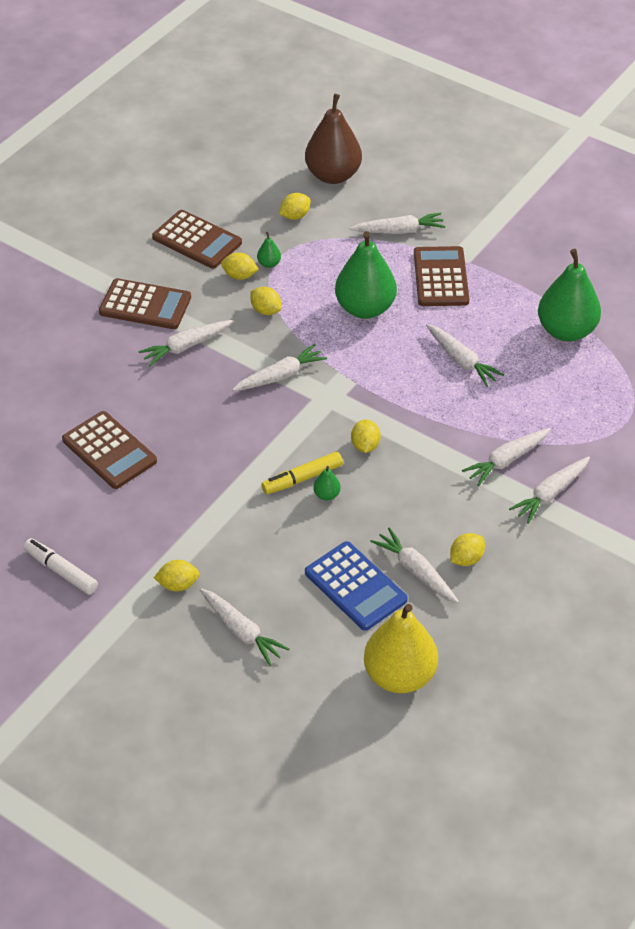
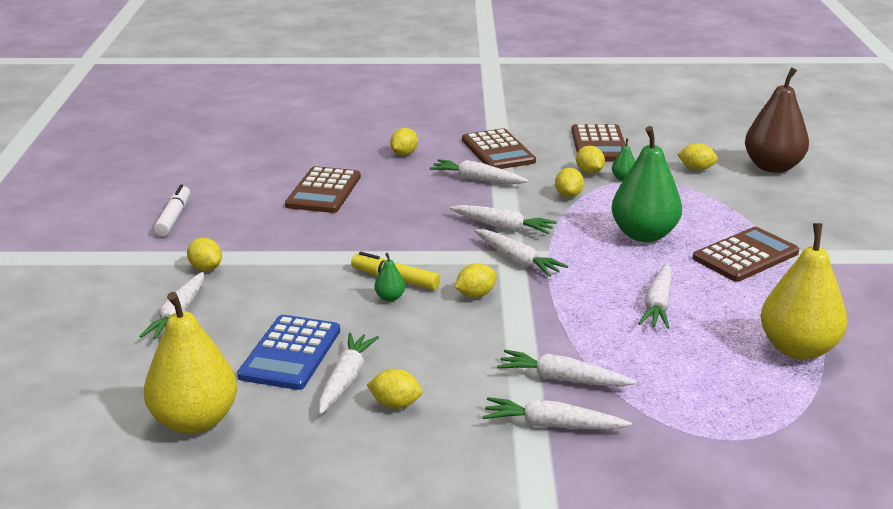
camera: 55 degrees right, 20 degrees down
white carrot [350,213,445,234] -> white carrot moved to [475,229,568,277]
green pear [538,249,601,342] -> yellow pear [760,223,847,360]
none -> yellow lemon [390,128,418,155]

